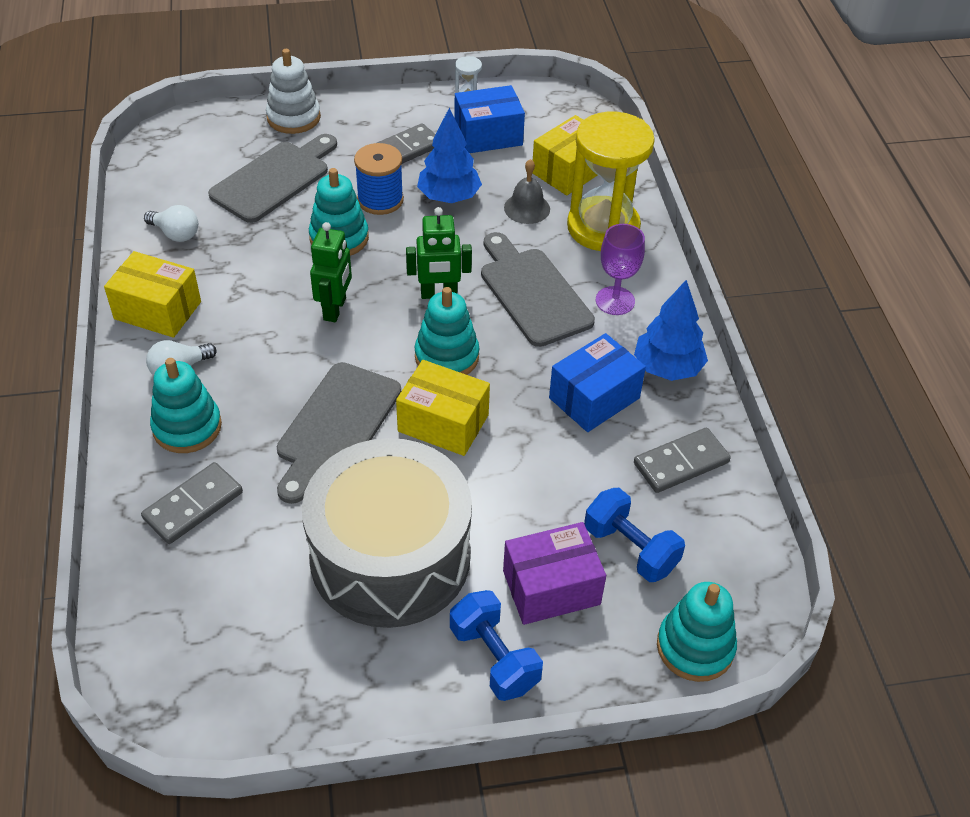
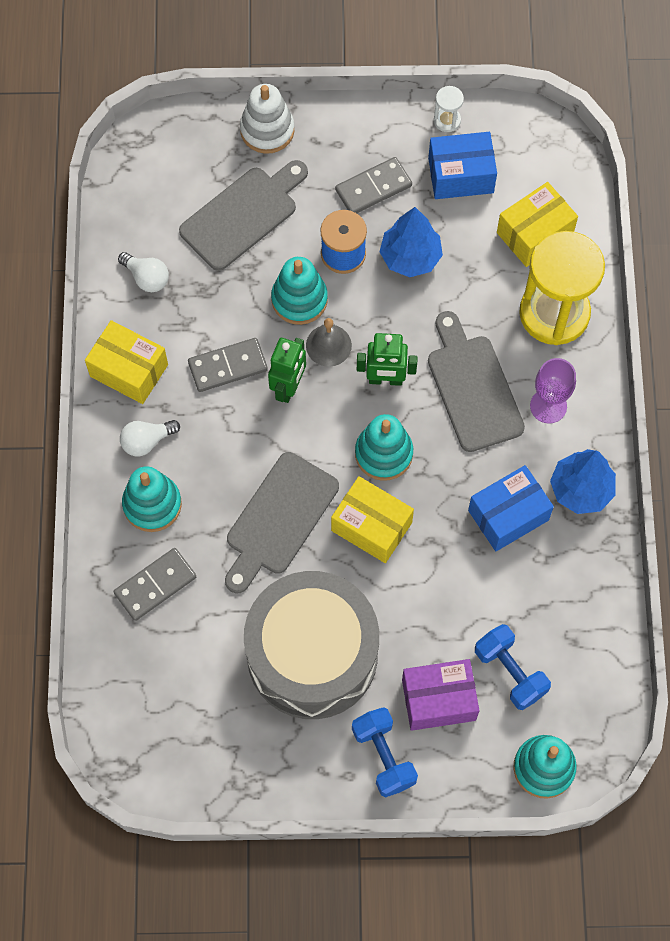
camera: 10 degrees right, 20 degrees up
grey bell [504,159,550,224] -> grey bell moved to [306,318,352,367]
grey domino [634,428,731,493] -> grey domino moved to [188,338,268,392]

